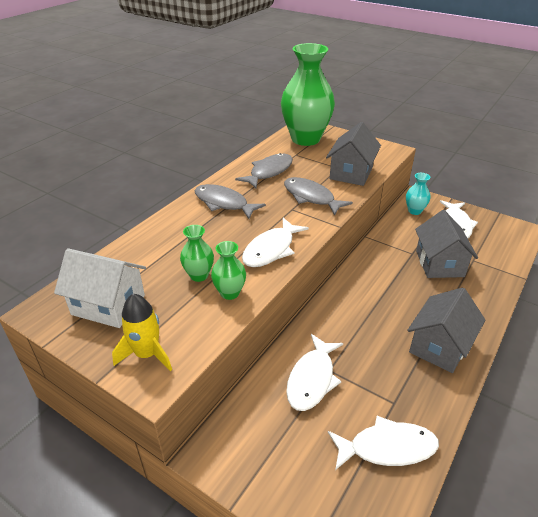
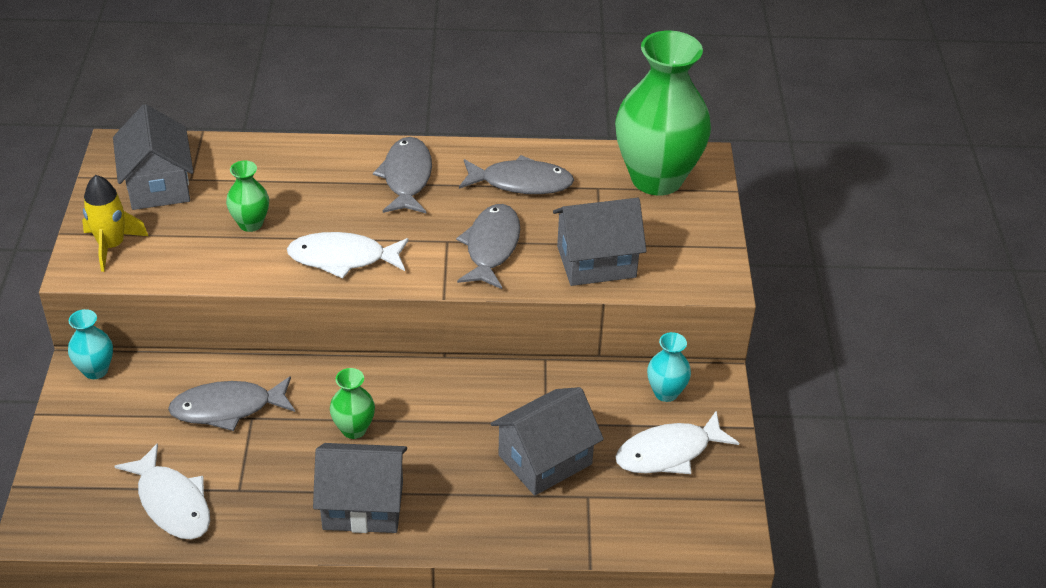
camera: 55 degrees right, 5 degrees up
white house [54,248,146,328] -> grey house [113,104,193,210]
green vase [211,241,246,300] -> green vase moved to [330,368,375,439]
white fish [286,334,343,411] -> grey fish [168,376,295,431]
none -> turquoise vase [68,309,113,379]

